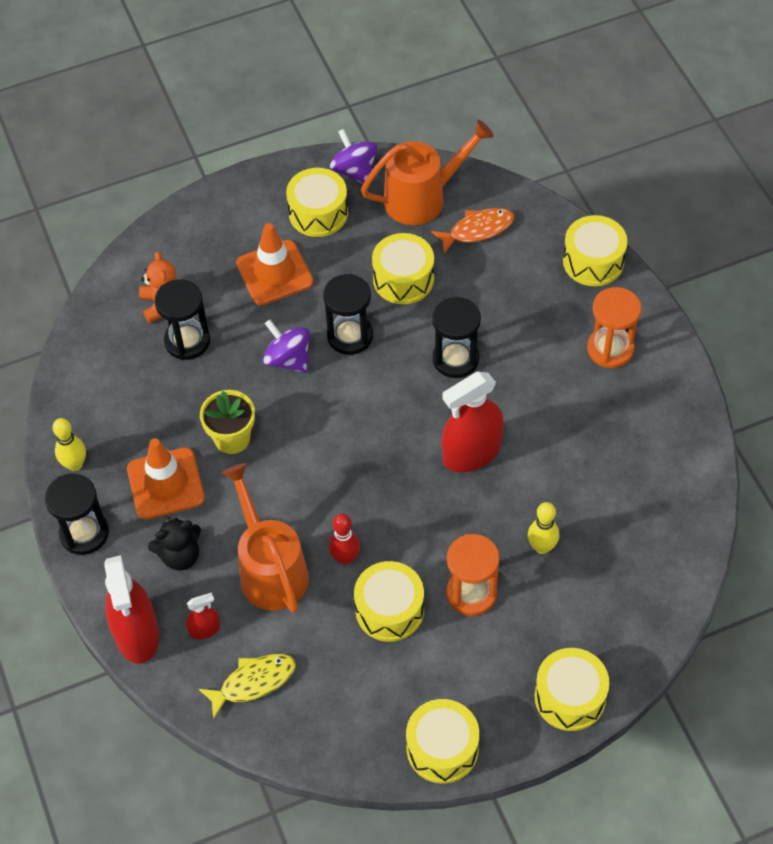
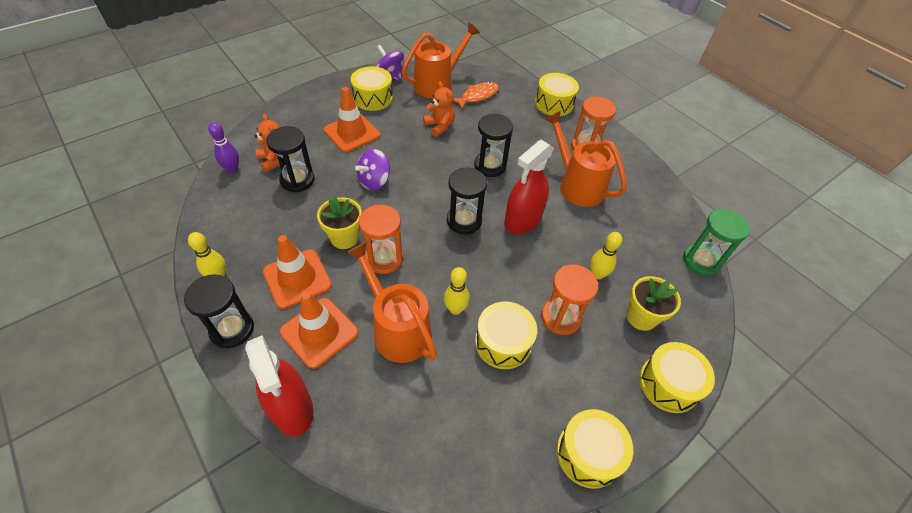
camera: 20 degrees left, 5 degrees down
black teddy bear [148,517,201,570] -> orange traffic cone [280,292,358,369]
red spray bottle [186,592,220,639] -> none
yellow fish [199,654,296,719] -> none
purple spinning top [263,320,310,373] -> purple spinning top turned 75 degrees counterclockwise [355,149,390,190]
black hourglass [323,274,373,355] -> black hourglass moved to [447,167,487,234]
red bowling pin [329,514,360,565] -> yellow bowling pin [444,267,470,315]
yellow drum [372,233,434,304] -> orange teddy bear [423,81,455,137]
none -> purple bowling pin [208,122,239,173]
none -> orange hourglass [359,205,403,274]
none -> orange watering can [545,111,626,207]
none -> yellow flower pot [627,276,681,331]
none -> green hourglass [683,209,750,276]

